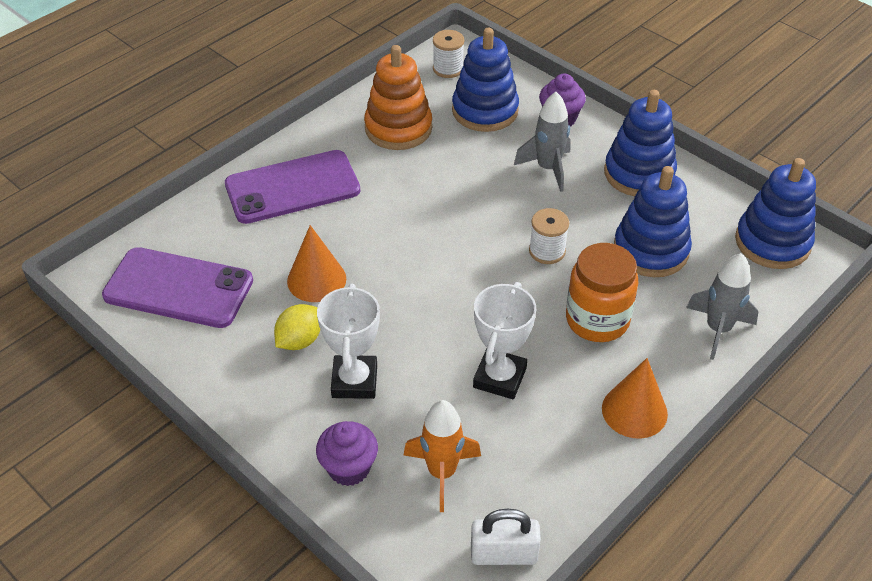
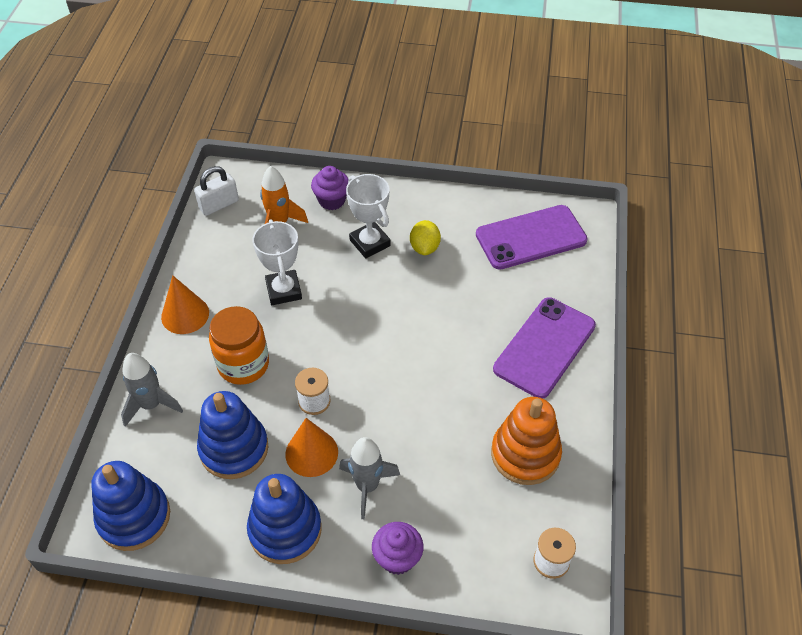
camera: 145 degrees right, 5 degrees up
orange cone [287,225,346,302] -> orange cone moved to [285,418,338,477]
blue stacking toy [452,28,519,132] -> none

